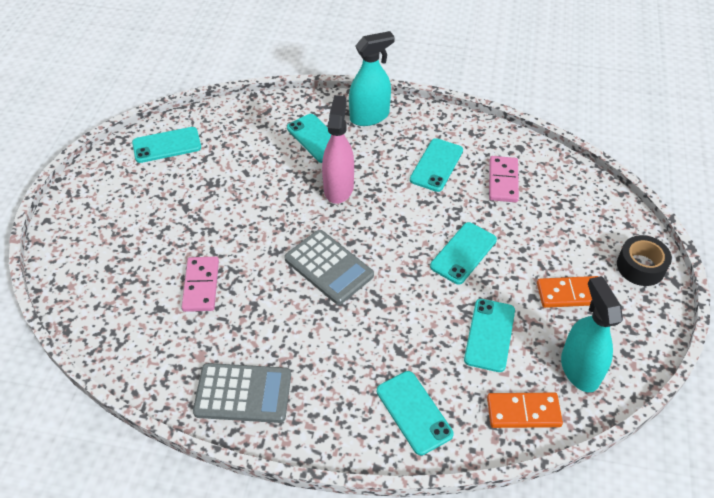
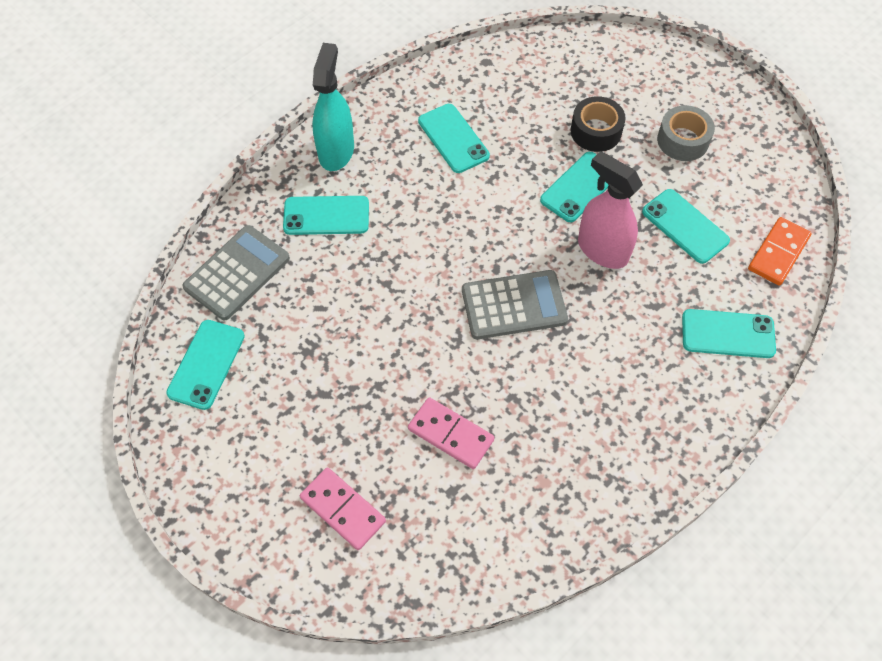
camera: 55 degrees left, 10 degrees up
grey calculator [193,363,291,423] -> grey calculator moved to [182,225,290,320]
pink spray bottle [322,95,354,204] -> pink spray bottle moved to [578,151,643,269]
turquoise phone [430,222,497,285] -> turquoise phone turned 60 degrees clockwise [540,152,609,222]
pink domino [489,156,519,202] -> pink domino moved to [300,467,386,550]
orange domino [537,276,599,308] -> grey tape [657,105,715,161]
turquoise spray bottle [561,276,623,392] -> none
black tape [617,235,672,286] -> black tape moved to [571,96,626,152]

